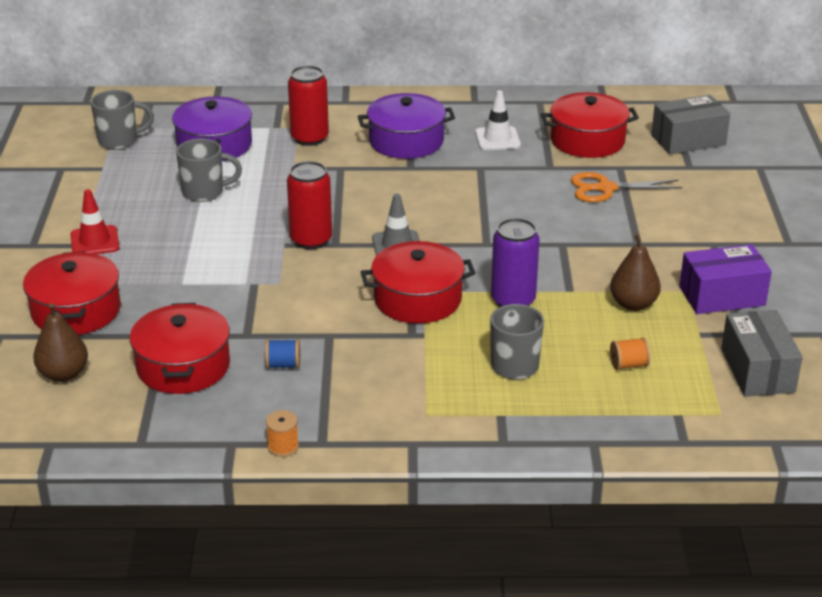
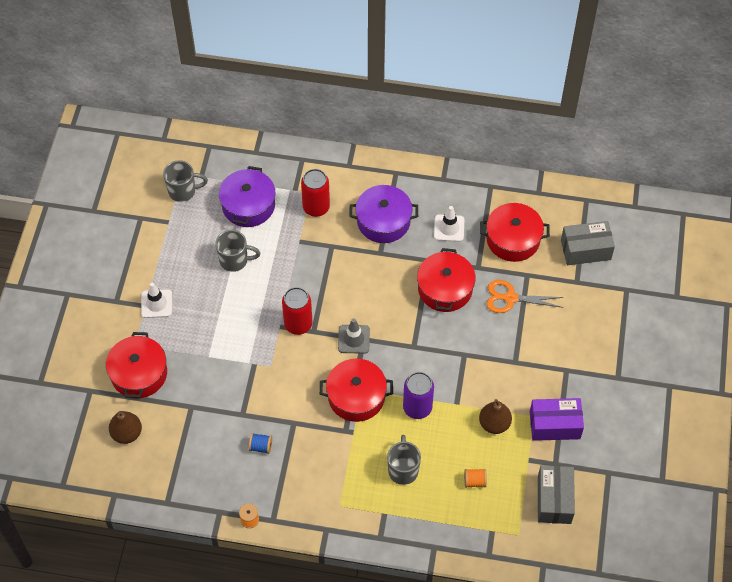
camera: 10 degrees right, 25 degrees up
red traffic cone [71,189,120,254] -> white traffic cone [141,283,172,318]
red pot [130,303,230,394] -> red pot moved to [417,248,476,312]

